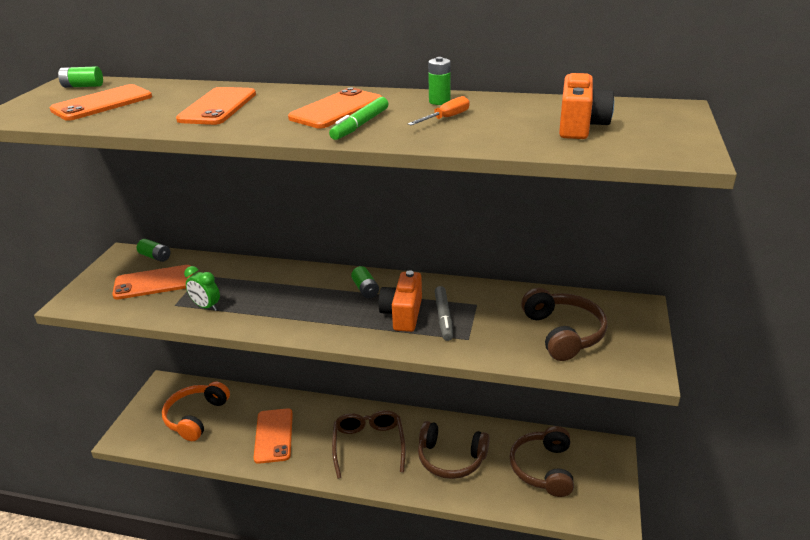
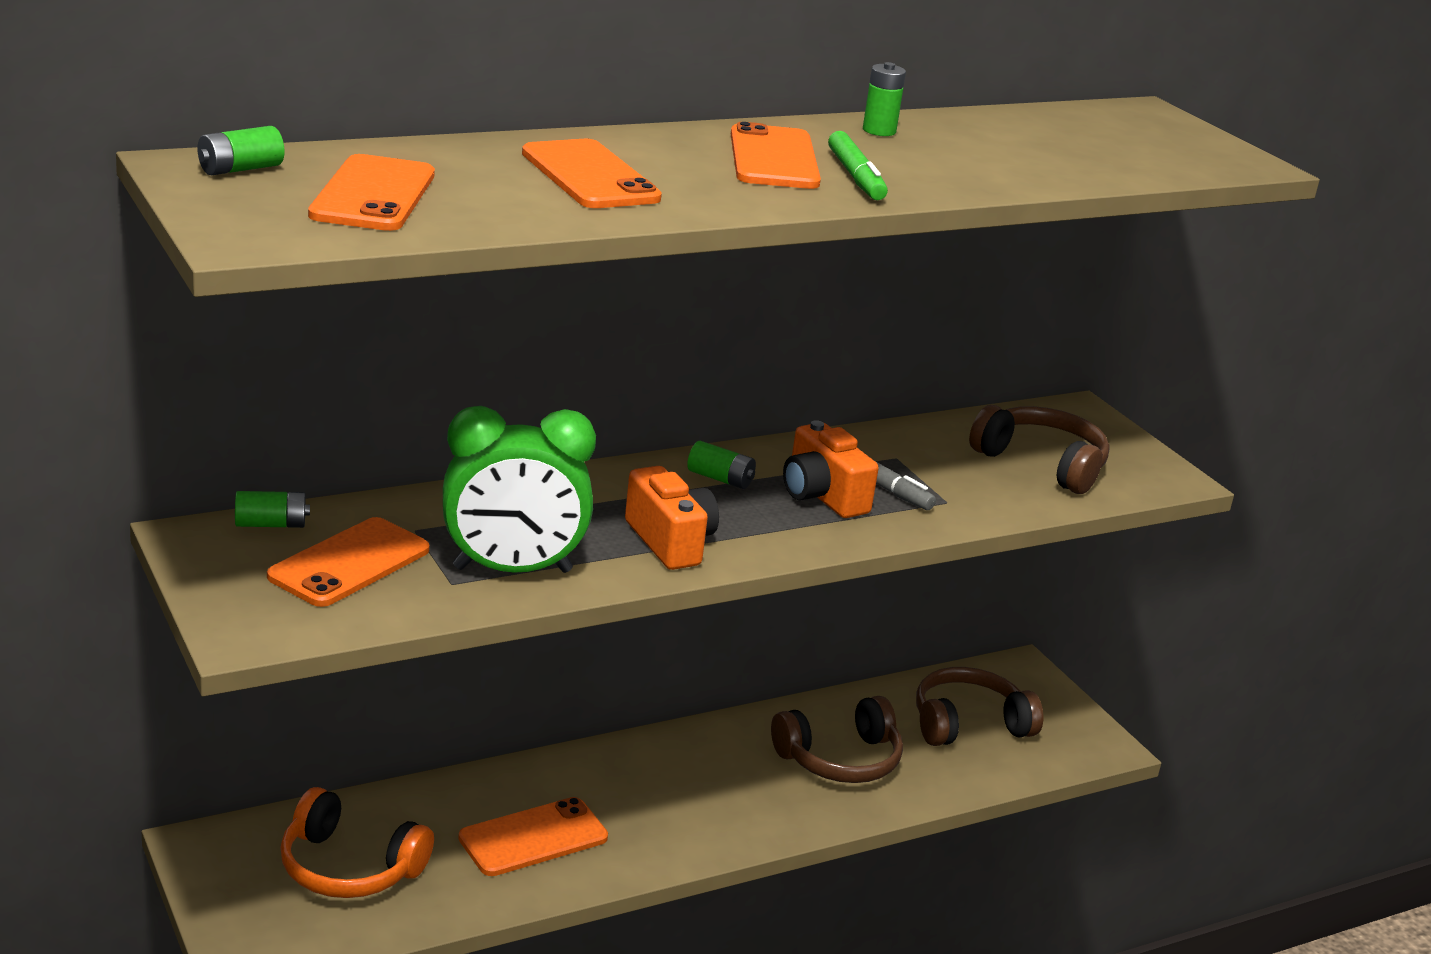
camera: 45 degrees left, 5 degrees down
orange headphones [162,381,230,441] -> orange headphones turned 45 degrees counterclockwise [280,787,434,898]
green clock [184,266,220,311] -> green clock [443,406,596,573], size x2.06
orange phone [253,408,293,464] -> orange phone turned 75 degrees counterclockwise [458,797,608,876]
brown glasses [332,410,406,479] -> none
orange screwdriver [408,96,470,125] -> none
brown headphones [509,426,574,497] -> brown headphones turned 105 degrees clockwise [916,667,1043,746]
orange camera [559,73,614,139] -> orange camera moved to [625,466,719,570]

